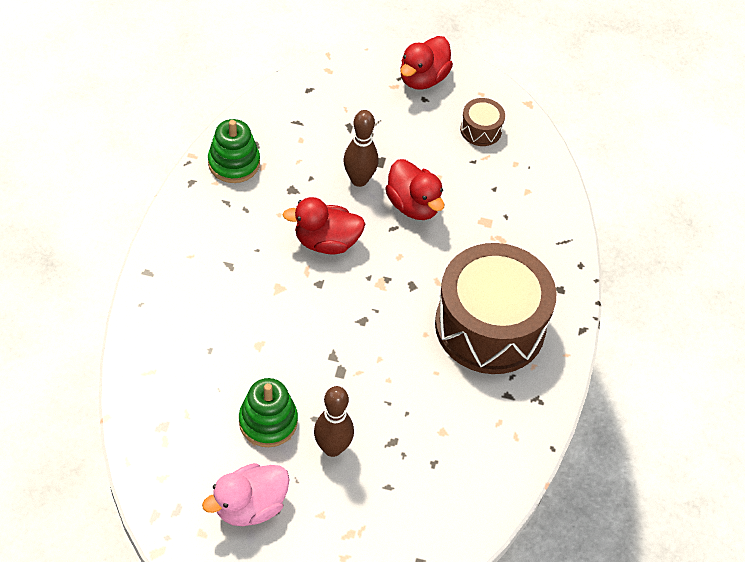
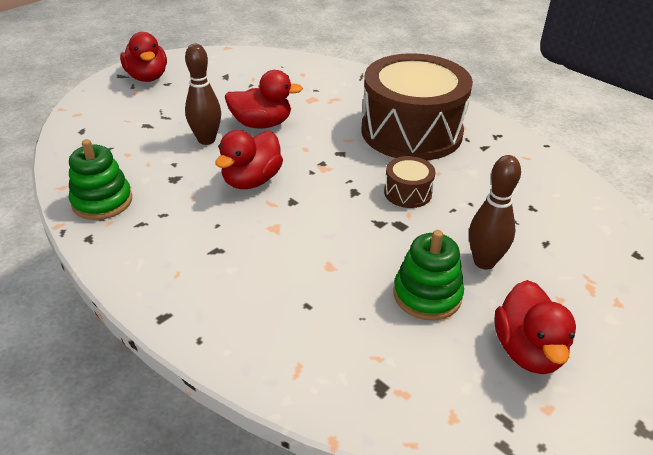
camera: 55 degrees left, 15 degrees down
pink duck [202,463,290,526] -> red duck [494,280,576,374]
brown drum [460,98,505,146] -> brown drum moved to [384,156,435,208]

